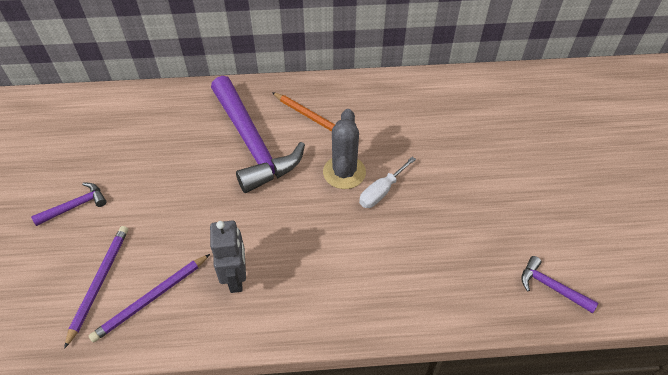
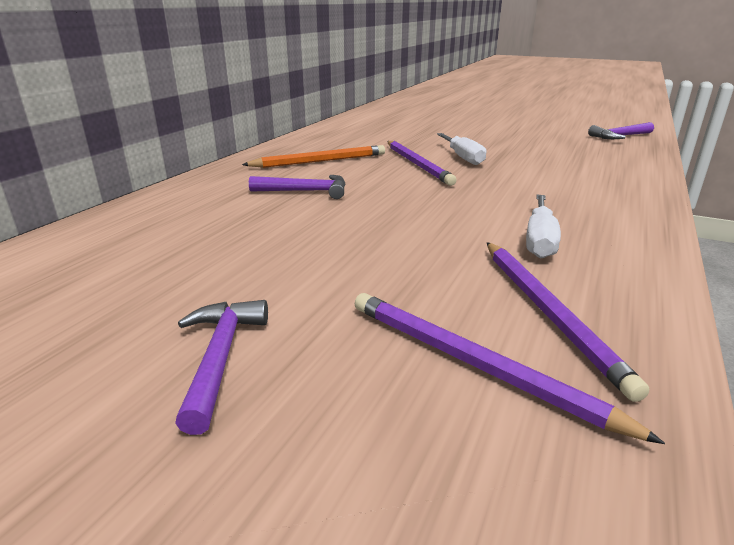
camera: 60 degrees left, 25 degrees down
grey robot [210,221,246,293] -> white screwdriver [526,195,561,258]
purple hammer [211,76,305,193] -> purple hammer [249,175,346,199], size x0.44
grey cactus [323,109,366,189] -> purple pencil [387,141,457,186]

